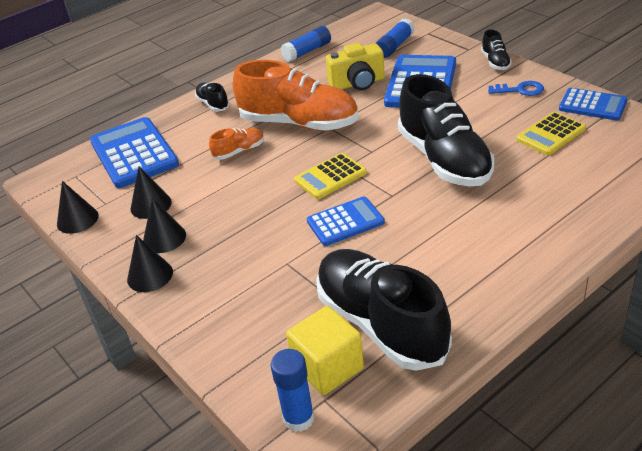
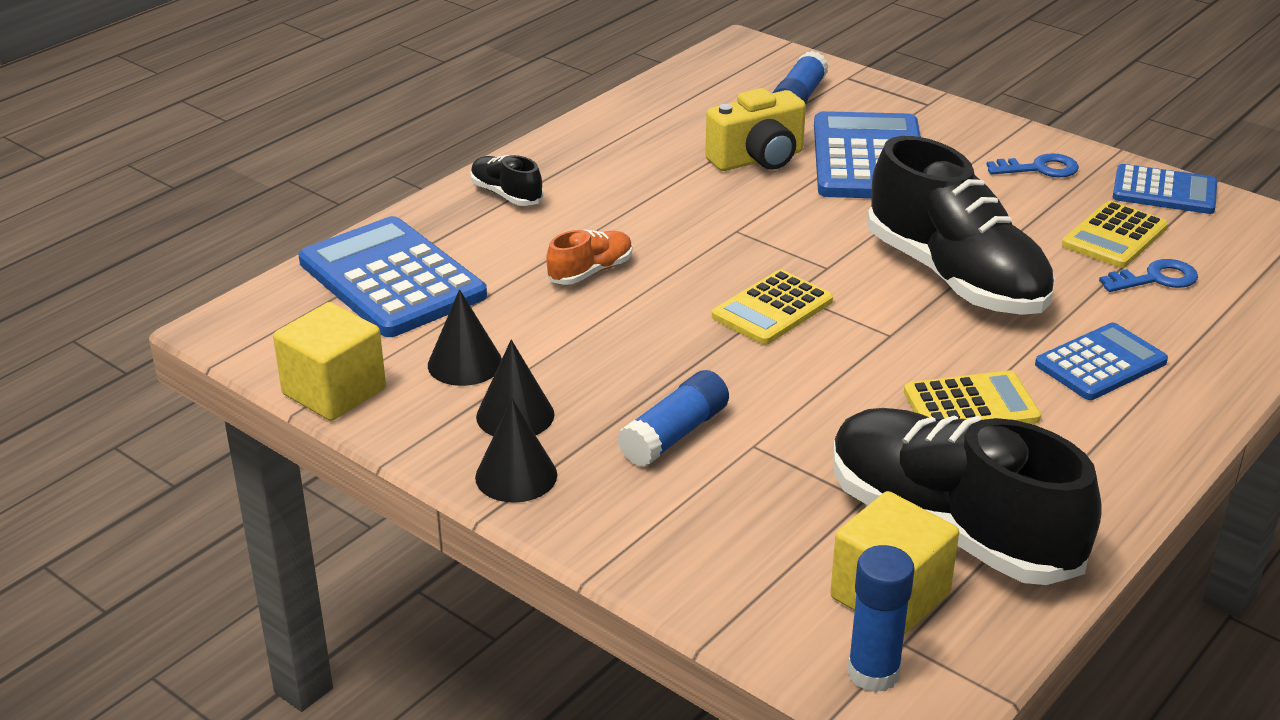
camera: 15 degrees left, 5 degrees down
black cone [57,181,99,234] -> yellow cube [273,302,386,421]
orange shoe [233,60,358,131] -> none
blue glue stick [280,26,331,62] -> blue glue stick moved to [617,370,729,467]
blue calculator [307,196,385,246] -> blue calculator moved to [1035,323,1168,400]
black shoe [481,29,512,70] -> none
none -> yellow calculator [904,371,1041,424]
none -> blue key [1099,259,1198,292]

